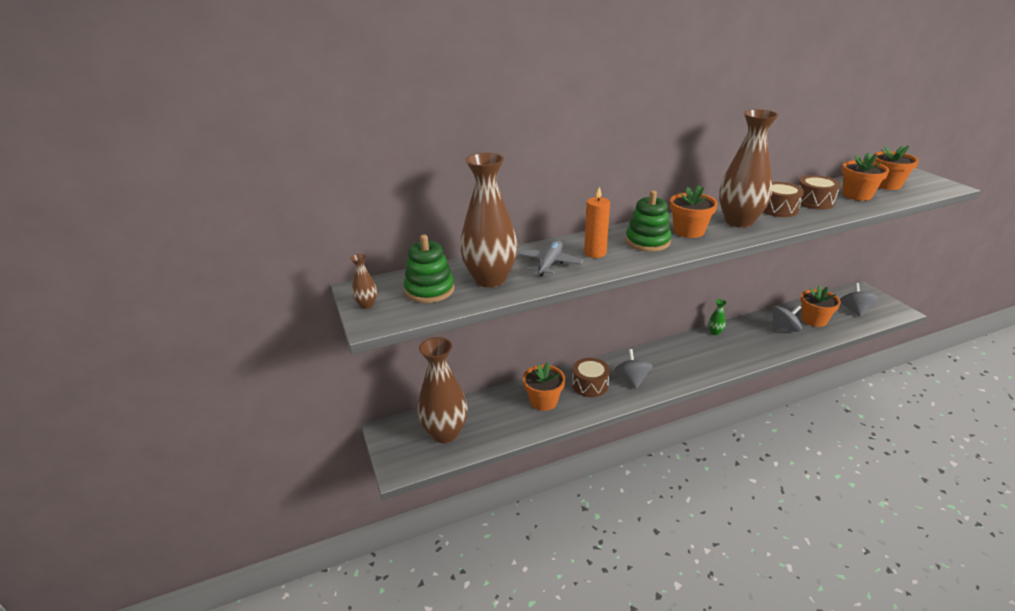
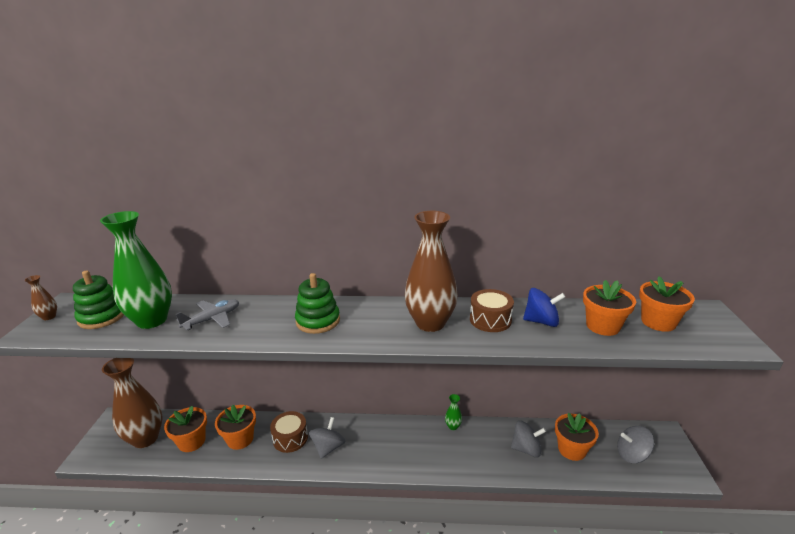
camera: 25 degrees right, 5 degrees down
brown vase [460,153,518,288] -> green vase [100,211,172,329]
orange candle [584,186,610,258] -> none
orange flower pot [670,185,718,238] -> orange flower pot moved to [164,406,207,452]
brown drum [799,175,841,210] -> blue spinning top [523,288,565,327]
grey spinning top [840,283,878,317] -> grey spinning top turned 120 degrees counterclockwise [617,426,654,463]

